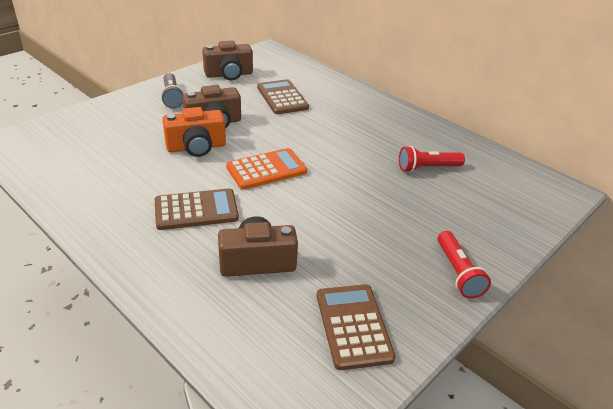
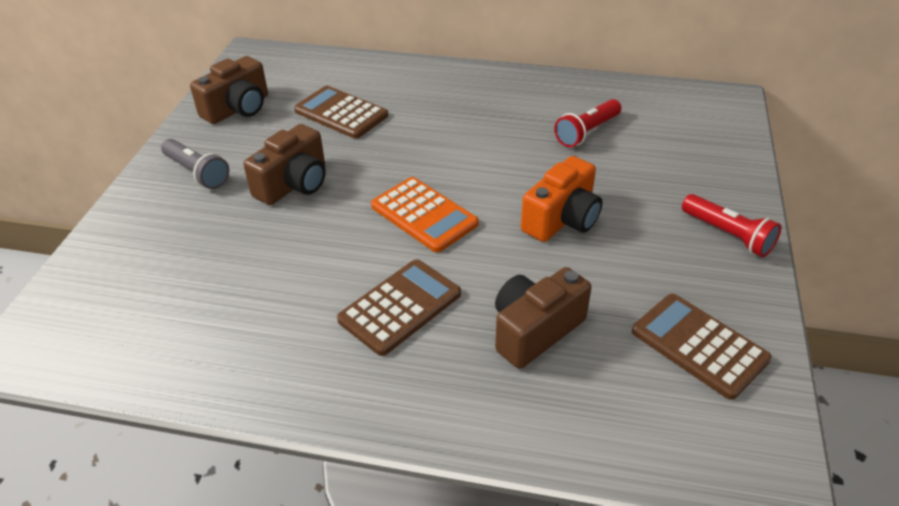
camera: 30 degrees left, 5 degrees up
orange camera [162,107,226,157] -> orange camera moved to [521,156,602,242]
orange calculator [226,148,307,190] -> orange calculator turned 105 degrees clockwise [371,177,479,253]

